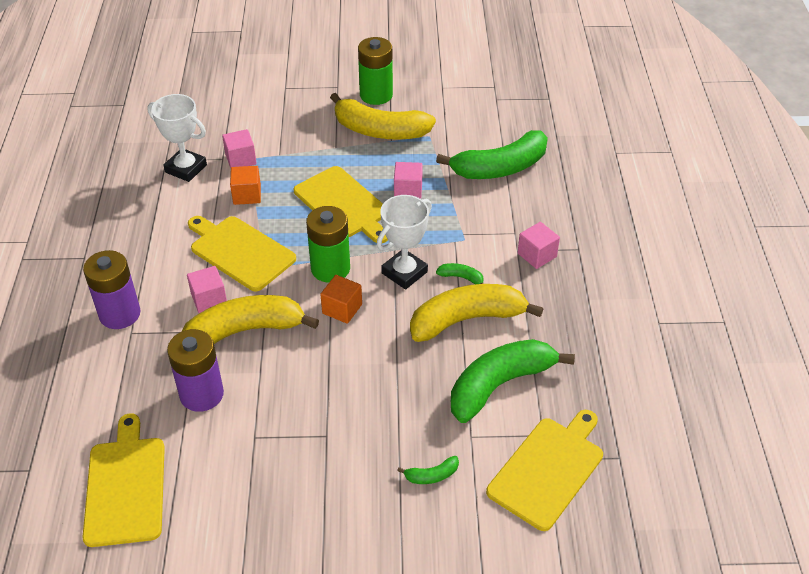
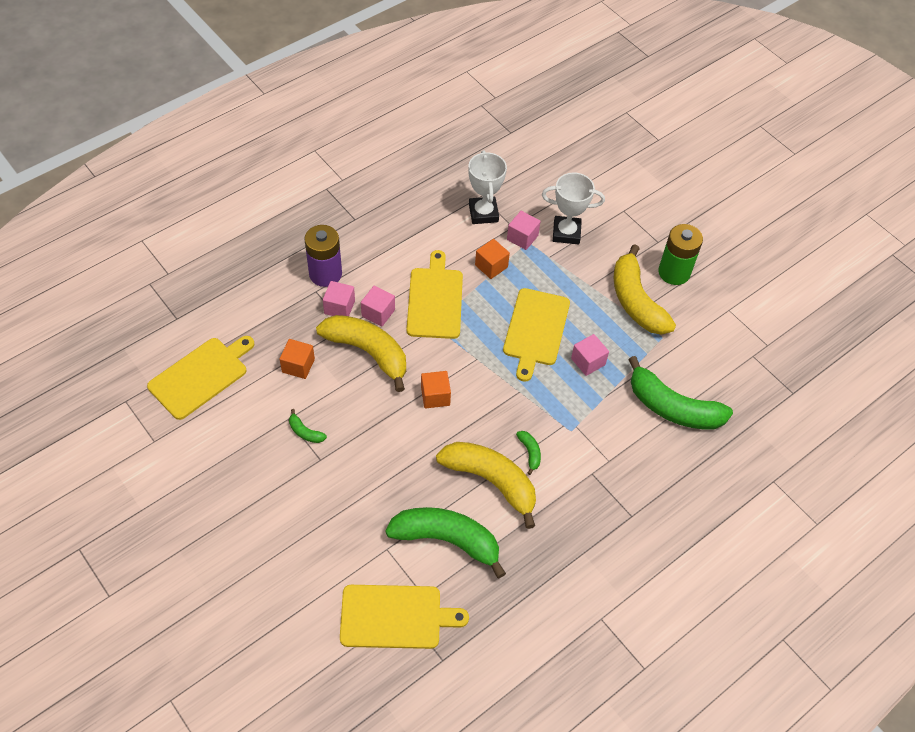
camera: 50 degrees right, 10 degrees up
purple battery [167,329,224,412] -> orange cube [280,339,315,379]
green battery [306,206,350,283] -> none
white trophy [377,195,432,289] -> white trophy moved to [542,173,605,244]
green banana [397,456,459,484] -> green banana moved to [289,409,327,443]
pink cube [518,222,560,269] -> pink cube moved to [323,281,355,316]

